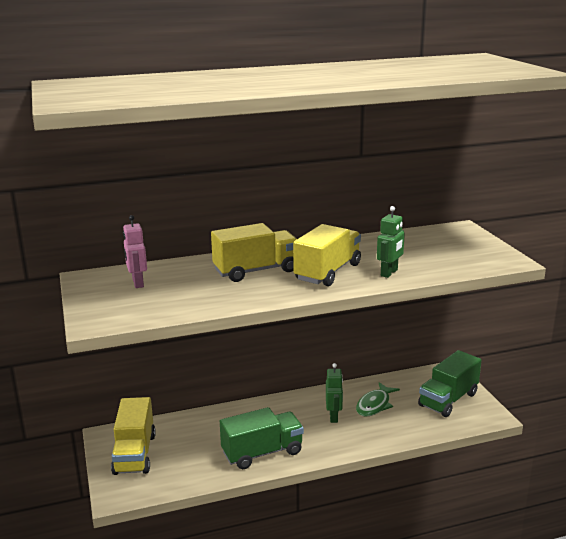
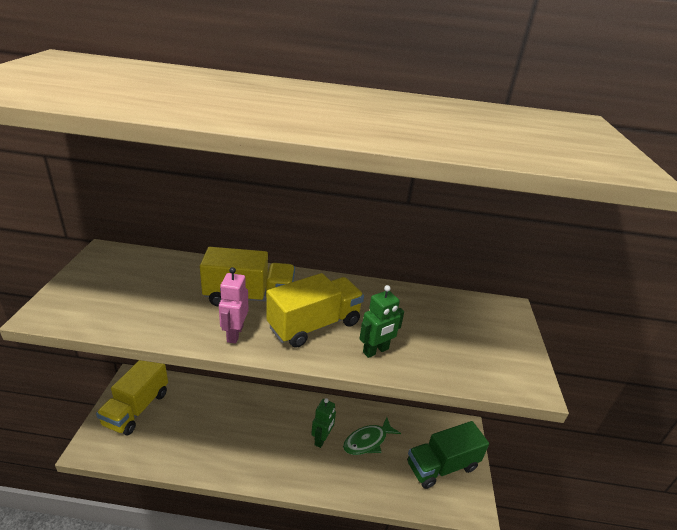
camera: 20 degrees right, 10 degrees up
pink robot [123,215,147,288] -> pink robot moved to [219,267,249,344]
green truck [220,407,304,469] -> none

